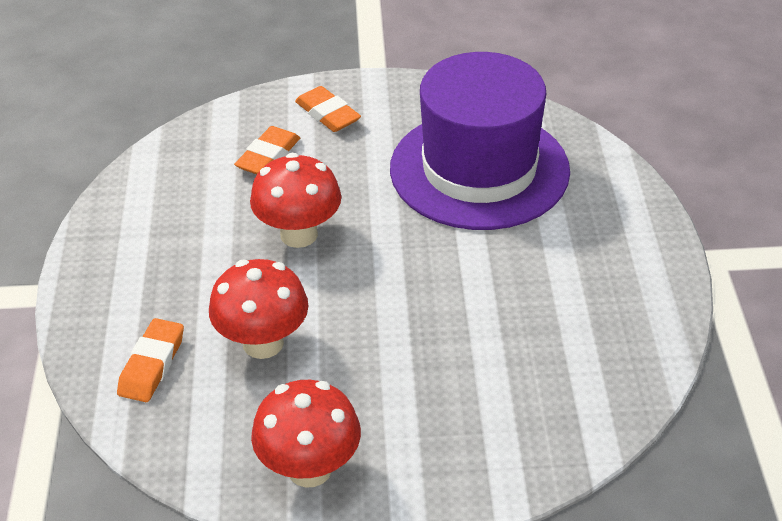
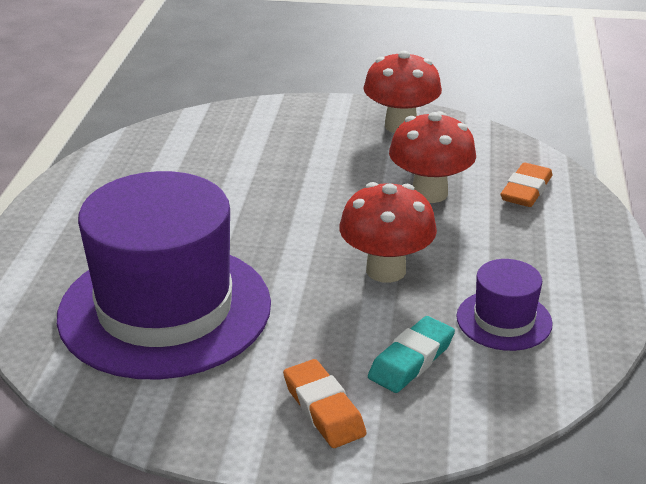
camera: 170 degrees left, 10 degrees down
orange eraser [234,126,300,174] -> turquoise eraser [368,316,455,393]
none -> purple hat [456,259,553,351]

